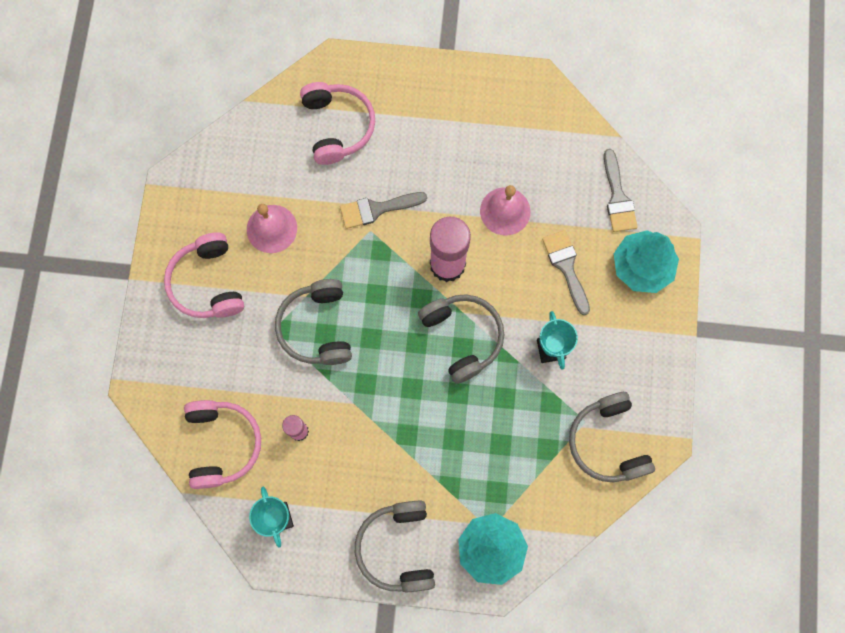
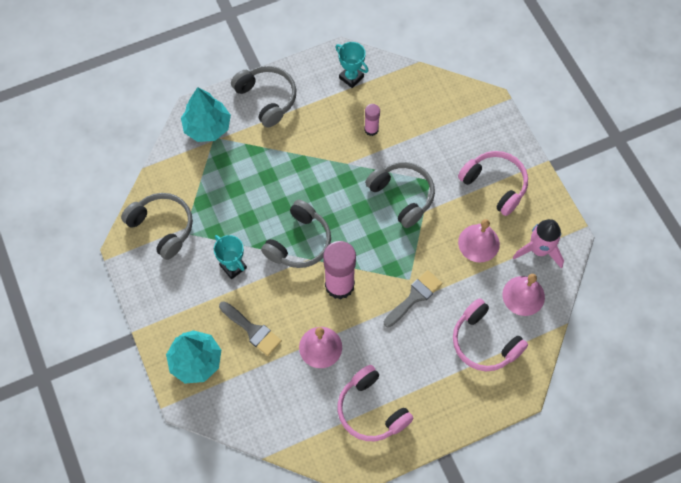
camera: 150 degrees right, 10 degrees down
pink headphones [184,400,261,489] -> pink headphones moved to [338,365,414,441]
grey headphones [418,294,504,384] -> grey headphones turned 90 degrees counterclockwise [261,200,331,268]
grey brush [604,149,638,232] -> none
none -> pink bell [502,274,545,316]
none -> pink rocket [513,219,564,268]

